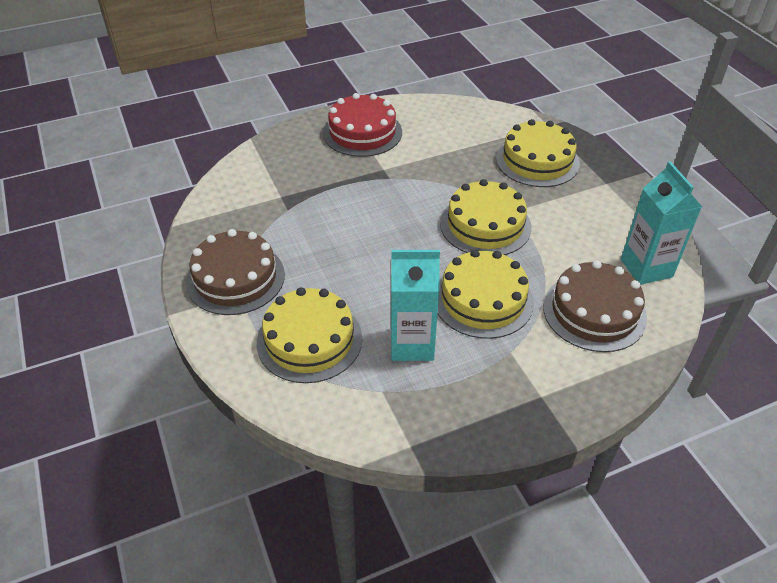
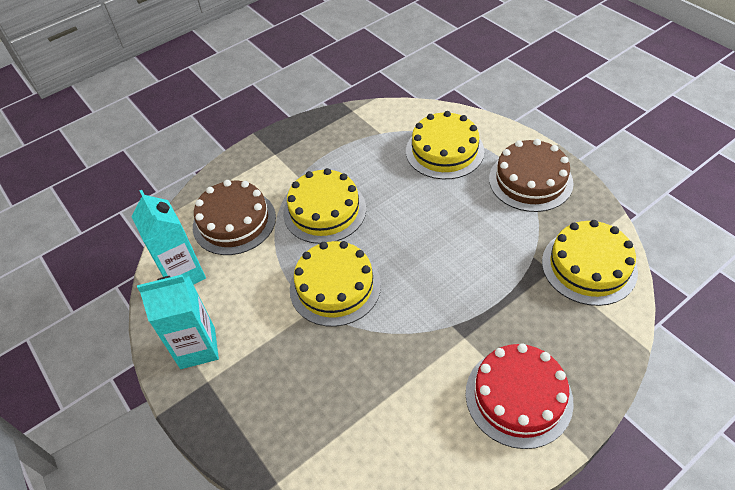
camera: 170 degrees right, 5 degrees up
turquoise carton [391,250,440,361] -> turquoise carton moved to [137,275,219,369]
yellow cake [496,119,580,187] -> yellow cake moved to [542,220,638,306]

